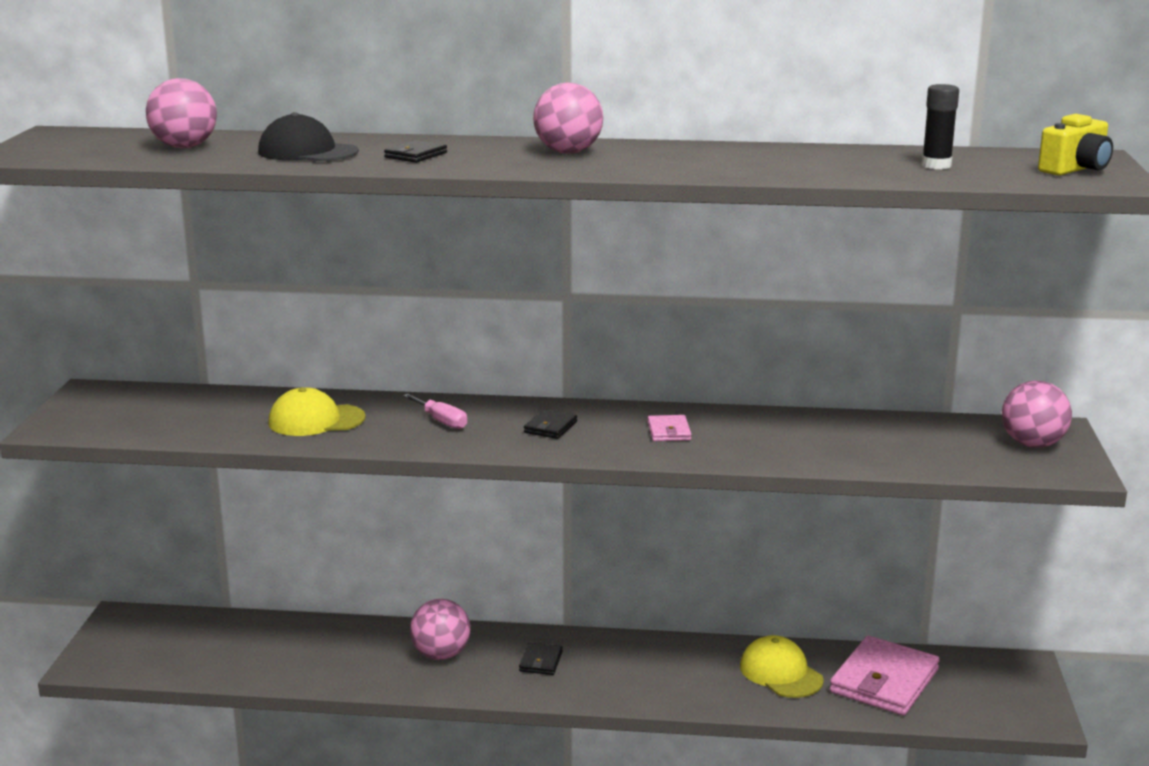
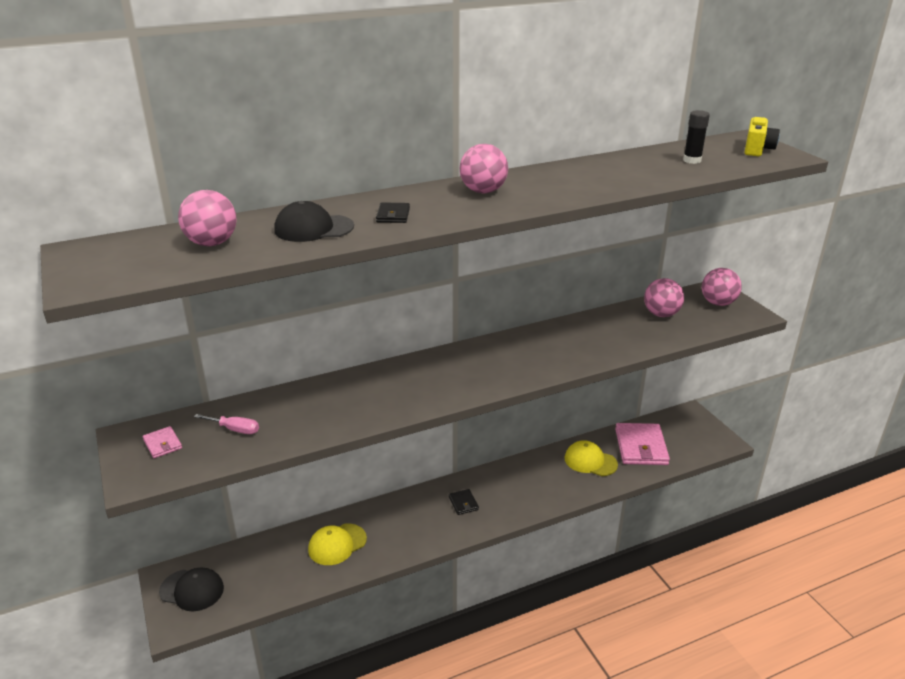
camera: 30 degrees left, 10 degrees up
yellow cap [268,387,366,436] -> yellow cap moved to [308,523,367,565]
pink screwdriver [403,394,467,429] -> pink screwdriver moved to [194,414,259,434]
pink ball [410,599,470,660] -> pink ball moved to [644,278,684,317]
black wallet [524,409,577,439] -> none
pink wallet [648,415,692,441] -> pink wallet moved to [143,426,182,458]
none -> black cap [159,567,224,611]

